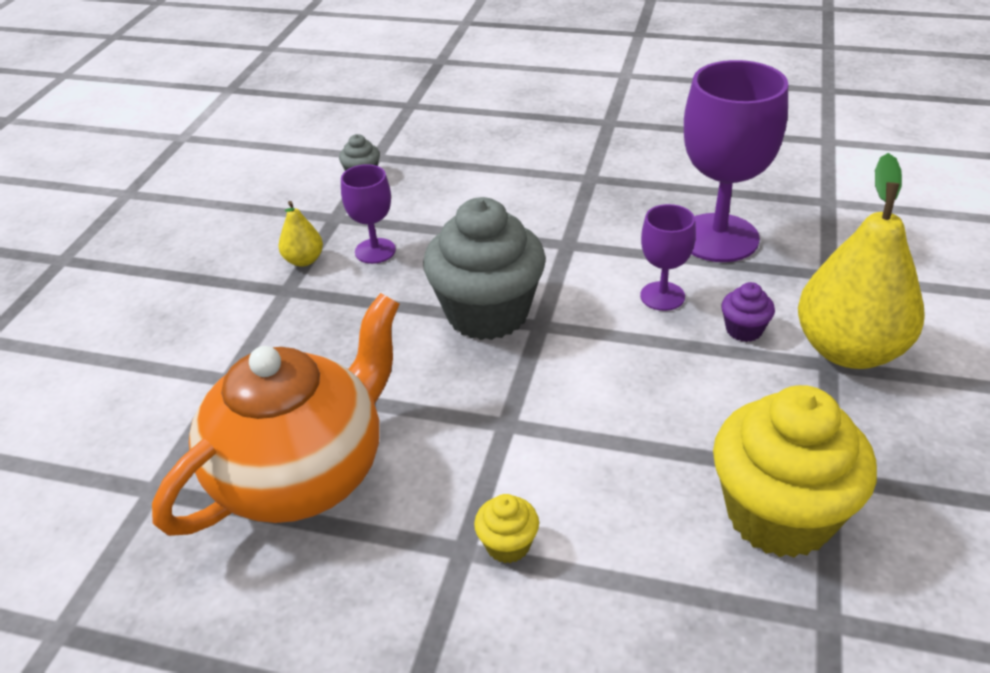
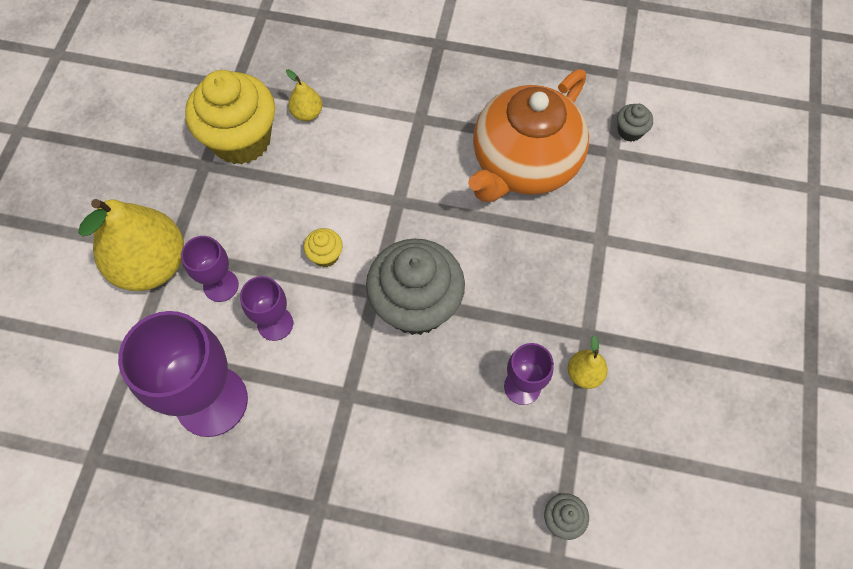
camera: 175 degrees right, 25 degrees up
yellow cupcake [474,494,539,563] -> yellow cupcake moved to [304,228,343,267]
purple cupcake [721,282,775,342] -> purple goblet [181,236,239,302]
none -> yellow pear [286,69,322,121]
none -> grey cupcake [617,104,653,142]

